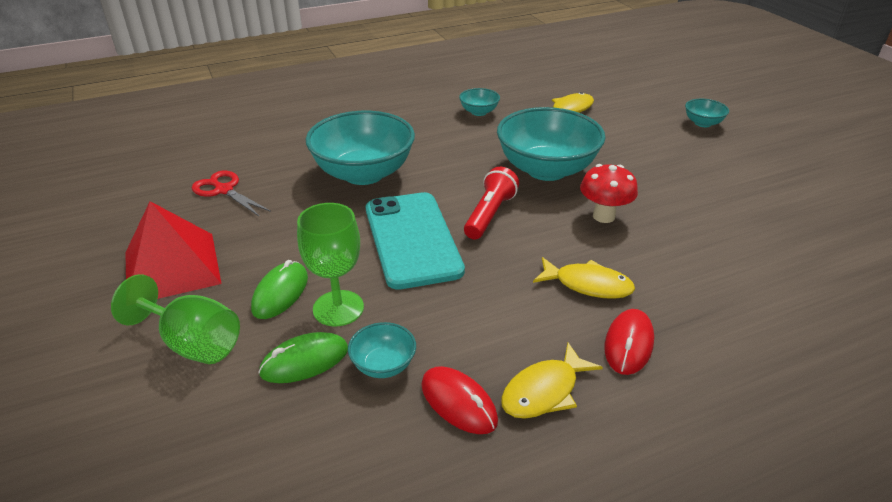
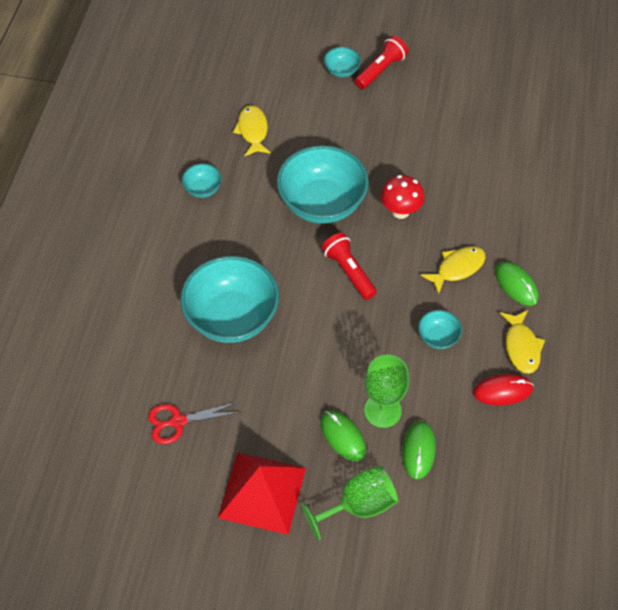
camera: 55 degrees left, 20 degrees up
turquoise bowl [348,322,416,378] -> turquoise bowl moved to [418,310,462,349]
turquoise phone [366,192,465,290] -> none
red mouse [604,309,654,375] -> green mouse [495,261,539,306]
none -> red flashlight [355,36,408,89]

